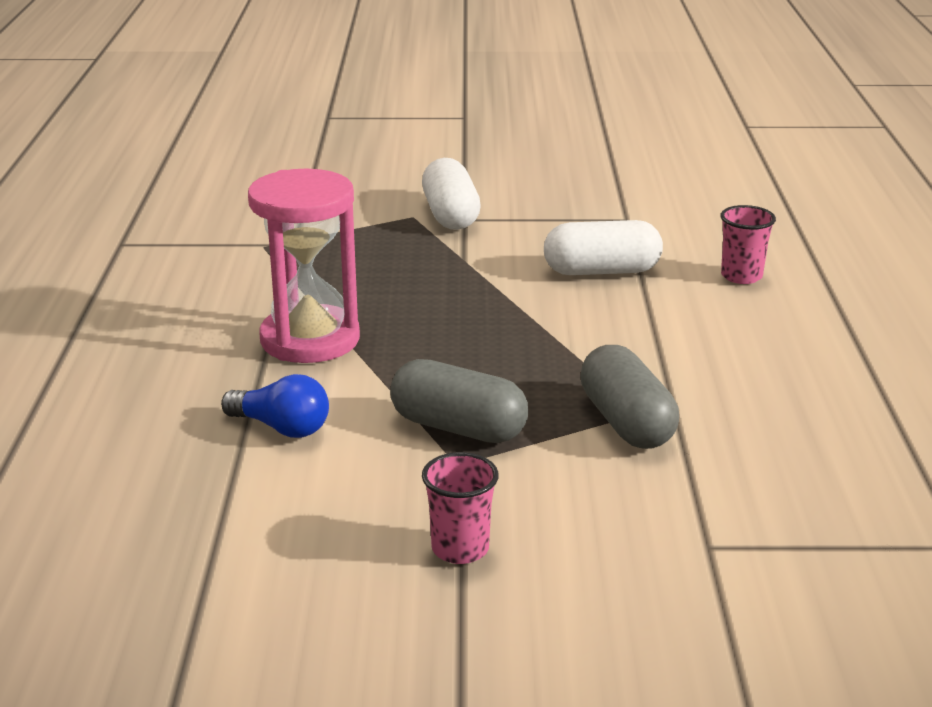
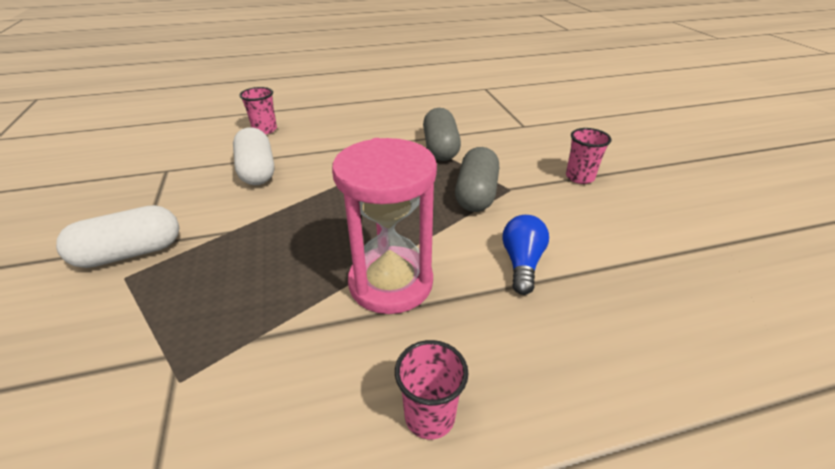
camera: 105 degrees left, 10 degrees up
grey capsule [580,345,679,449] -> grey capsule turned 60 degrees counterclockwise [423,108,461,161]
none -> pink cup [395,340,469,440]

